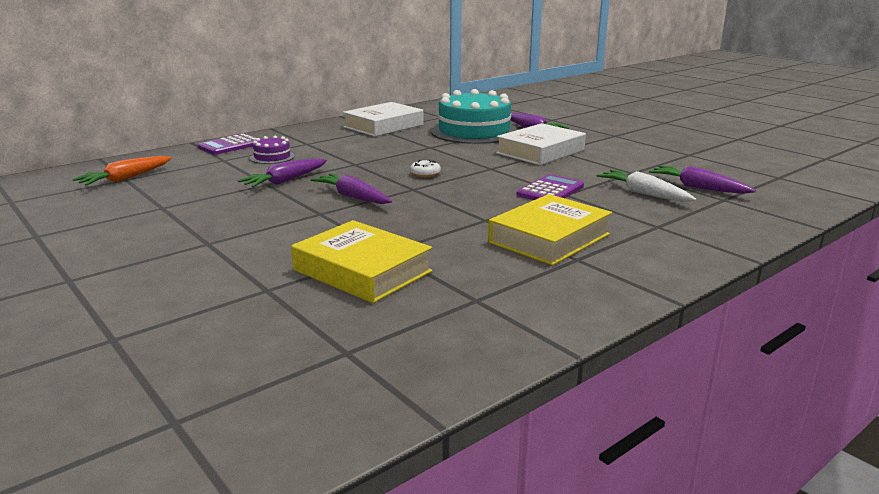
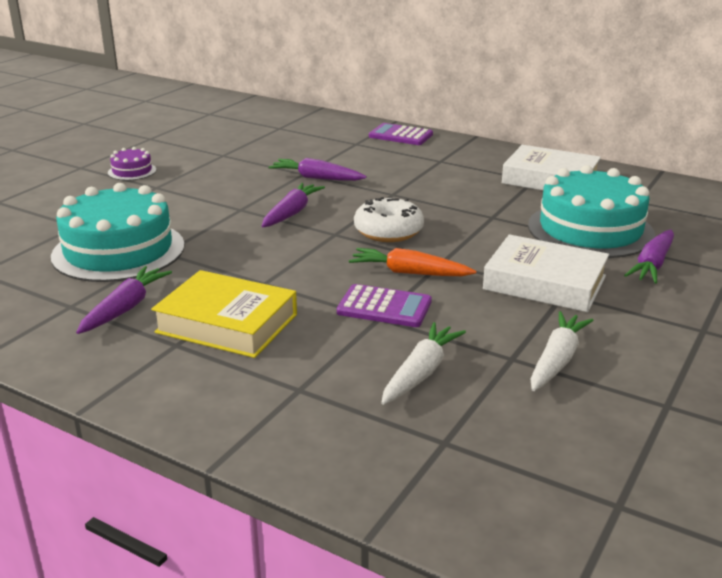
camera: 70 degrees right, 5 degrees up
orange carrot [73,156,172,186] -> orange carrot moved to [349,248,476,276]
purple cake [250,135,295,164] -> purple cake moved to [108,147,156,181]
yellow book [291,220,432,303] -> turquoise cake [51,183,185,282]
white donut [410,160,441,177] -> white donut [354,197,424,242], size x1.94
purple carrot [649,165,756,194] -> purple carrot moved to [76,266,172,334]
none -> white carrot [531,311,594,391]

